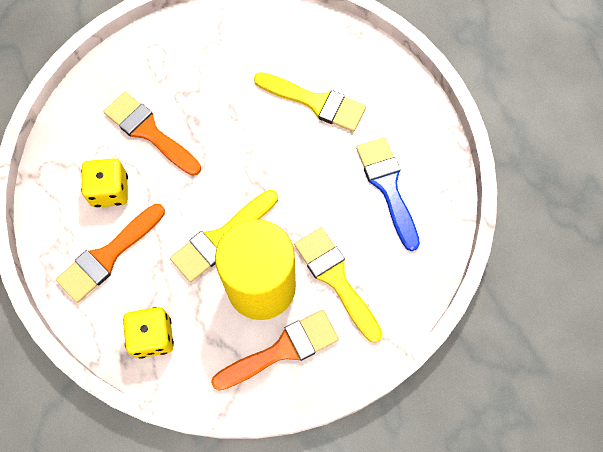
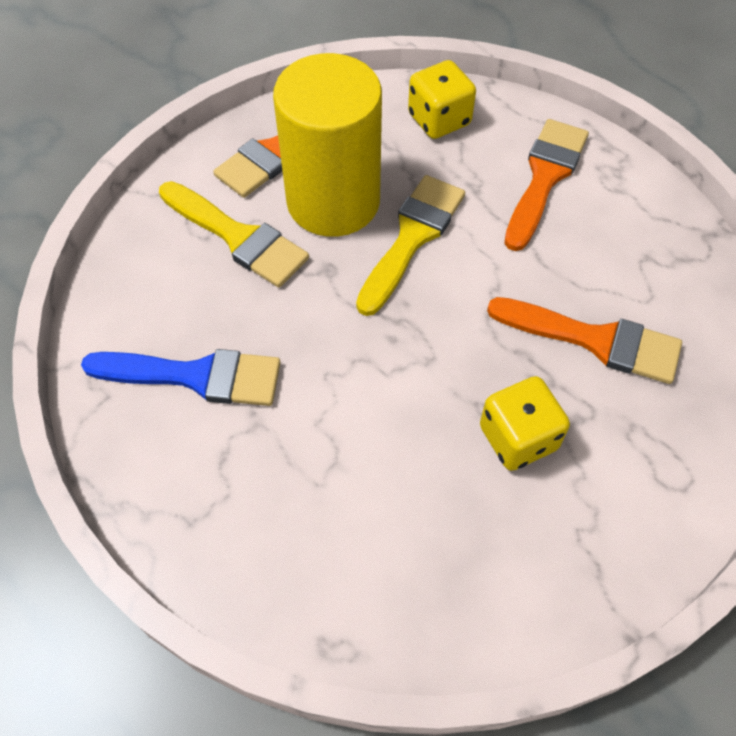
camera: 160 degrees right, 10 degrees down
yellow dice [81,158,128,208] -> yellow dice moved to [480,376,570,471]
yellow brush [254,72,366,132] -> none
blue brush [356,137,420,251] -> blue brush turned 45 degrees counterclockwise [81,349,281,406]

